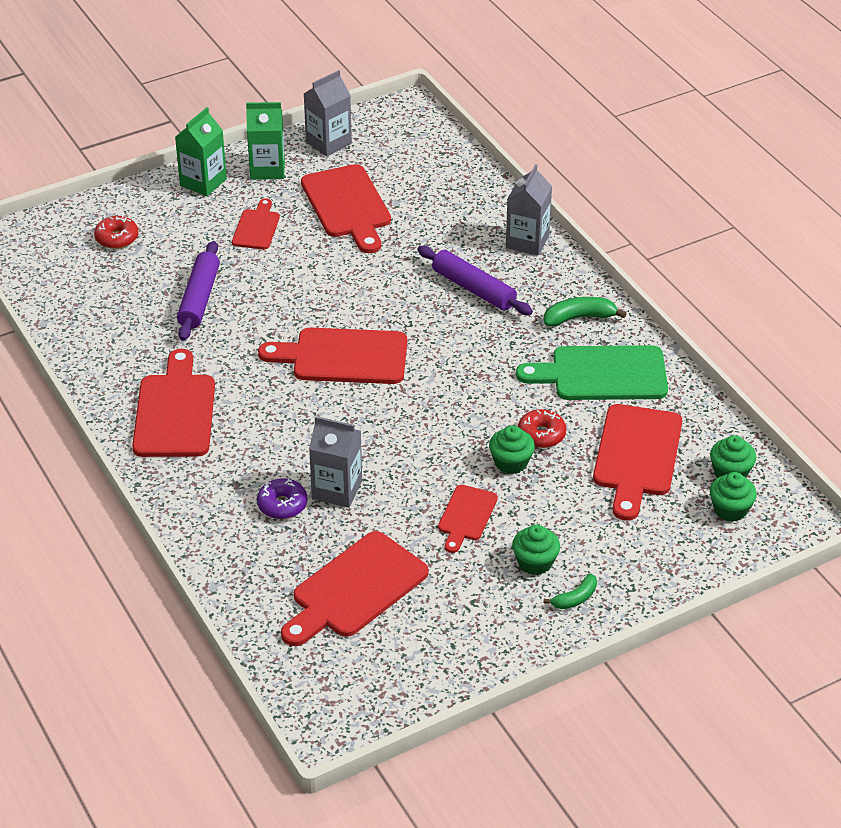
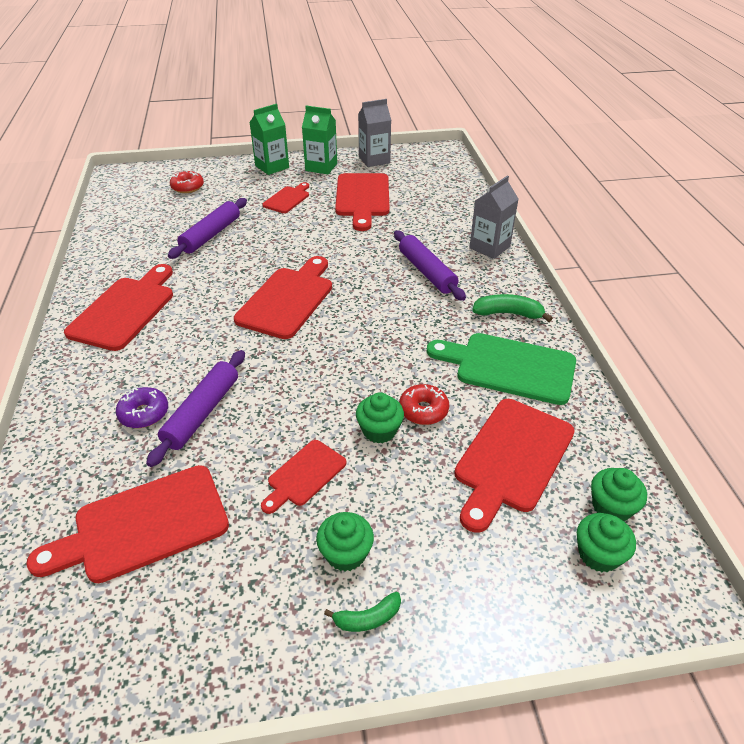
camera: 20 degrees right, 0 degrees up
red cutting board [258,328,407,384] -> red cutting board turned 90 degrees clockwise [234,256,332,339]
grey carton [309,416,362,508] -> purple rolling pin [146,350,245,467]

